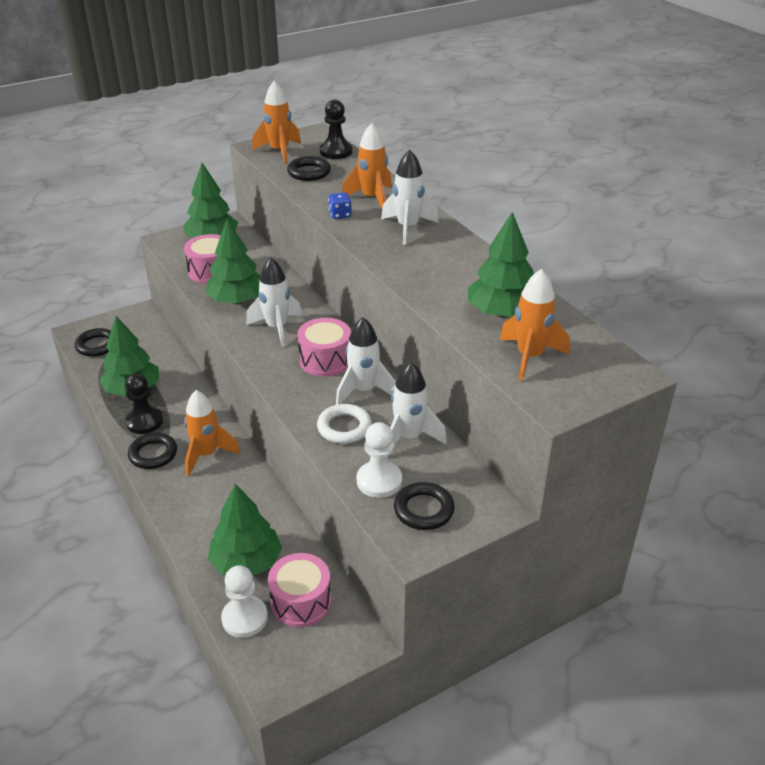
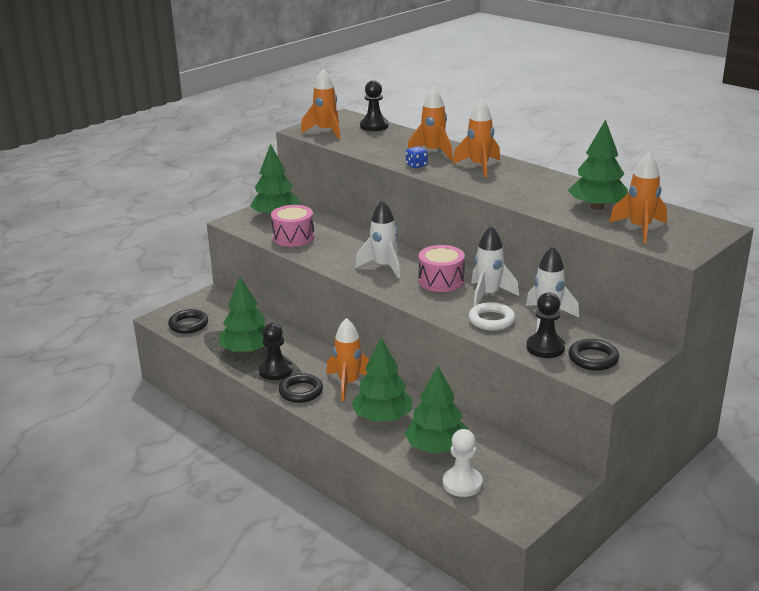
camera: 15 degrees left, 10 degrees down
green tree [205,219,260,304] -> green tree moved to [352,338,413,422]
pink drum [268,553,332,627] -> none
black ring [287,156,331,181] -> none
white pawn [357,422,402,498] -> black pawn [526,292,565,358]
white rocket [381,149,439,245] -> orange rocket [452,98,500,178]

